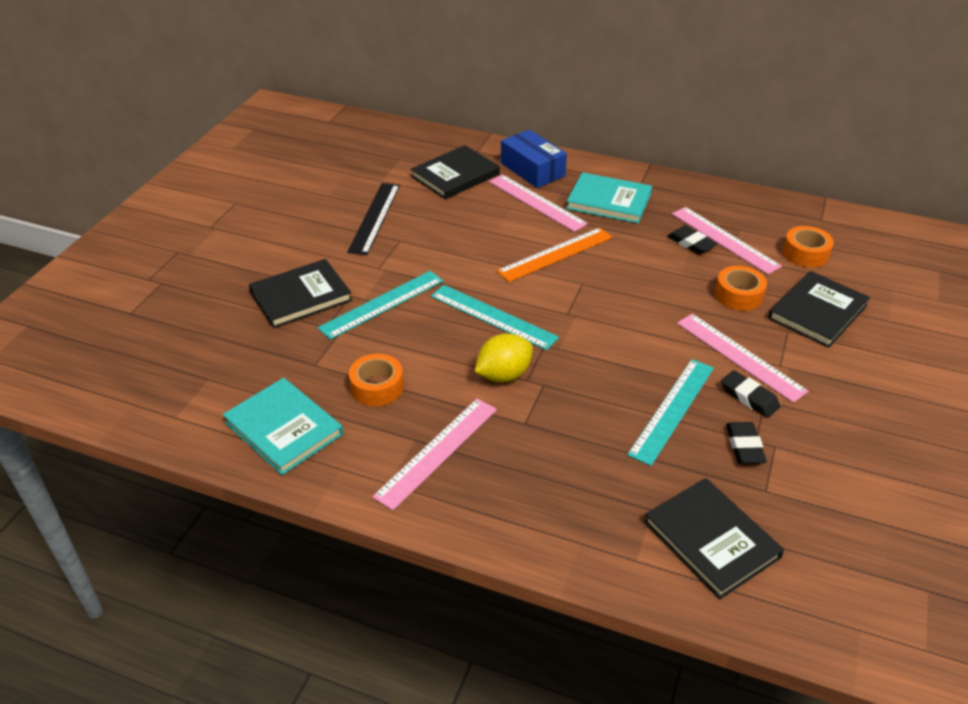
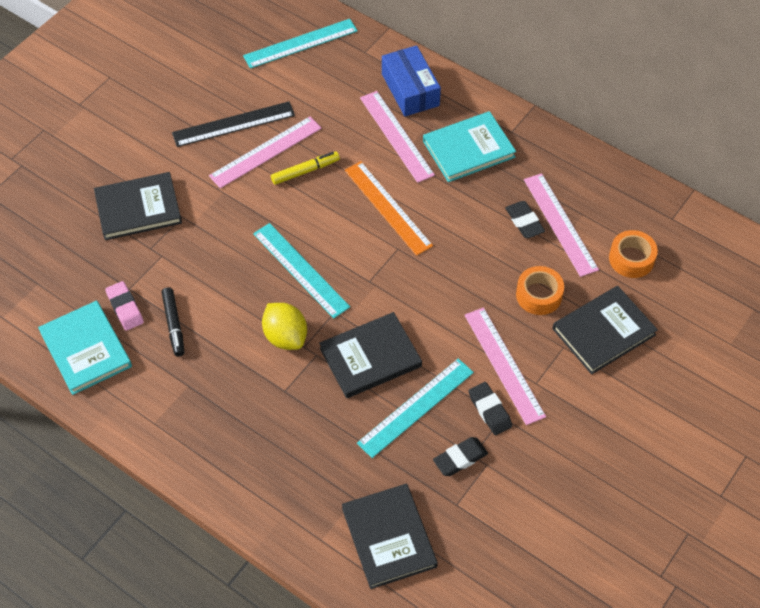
camera: 15 degrees right, 15 degrees up
turquoise ruler [317,271,443,340] -> turquoise ruler moved to [243,19,358,69]
black ruler [347,183,400,255] -> black ruler turned 45 degrees clockwise [172,102,295,147]
orange tape [349,354,404,406] -> black marker [161,287,184,357]
pink ruler [372,399,497,510] -> pink ruler moved to [209,116,322,188]
black book [411,145,500,199] -> black book moved to [319,312,422,398]
yellow lemon [474,333,533,382] -> yellow lemon turned 75 degrees clockwise [262,303,307,350]
orange ruler [497,228,613,282] -> orange ruler turned 75 degrees clockwise [345,161,433,256]
turquoise book [566,172,652,223] -> turquoise book turned 60 degrees counterclockwise [423,111,516,182]
black eraser [726,422,767,464] -> black eraser turned 45 degrees clockwise [433,437,488,476]
none -> pink eraser [105,281,144,331]
none -> yellow marker [271,151,340,185]

